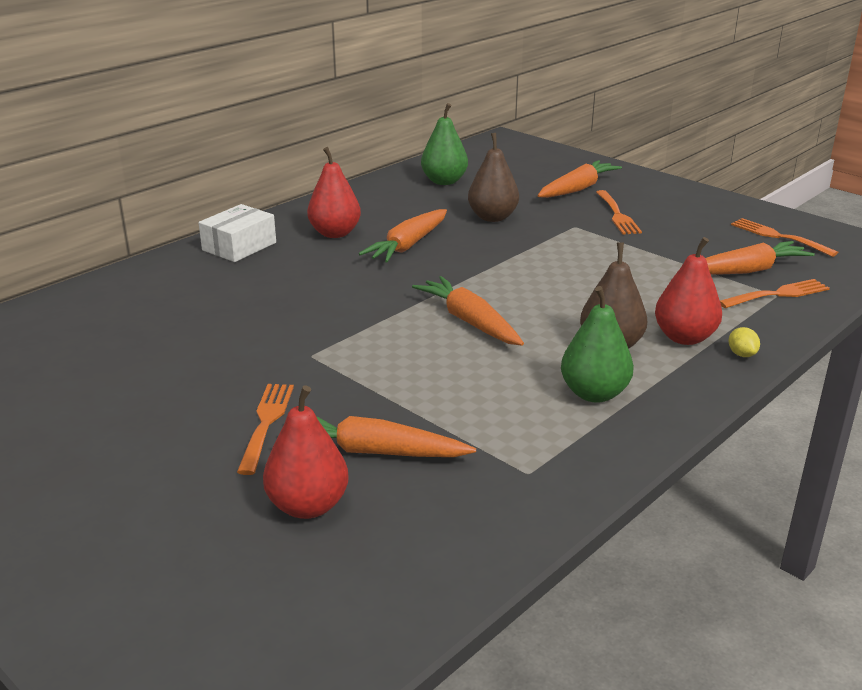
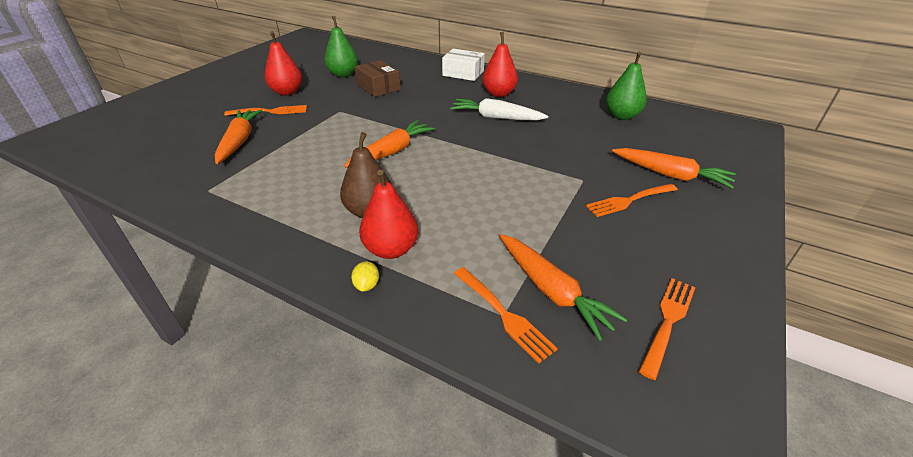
camera: 75 degrees right, 10 degrees up
red pear [263,385,349,519] -> red pear moved to [265,31,302,95]
orange carrot [359,209,447,262] -> white carrot [450,98,548,121]
brown pear [468,133,519,222] -> none
green pear [561,286,634,403] -> green pear moved to [324,16,358,77]
yellow lemon [728,327,760,357] -> yellow lemon turned 60 degrees counterclockwise [351,261,379,292]
none -> brown box [355,60,400,97]

